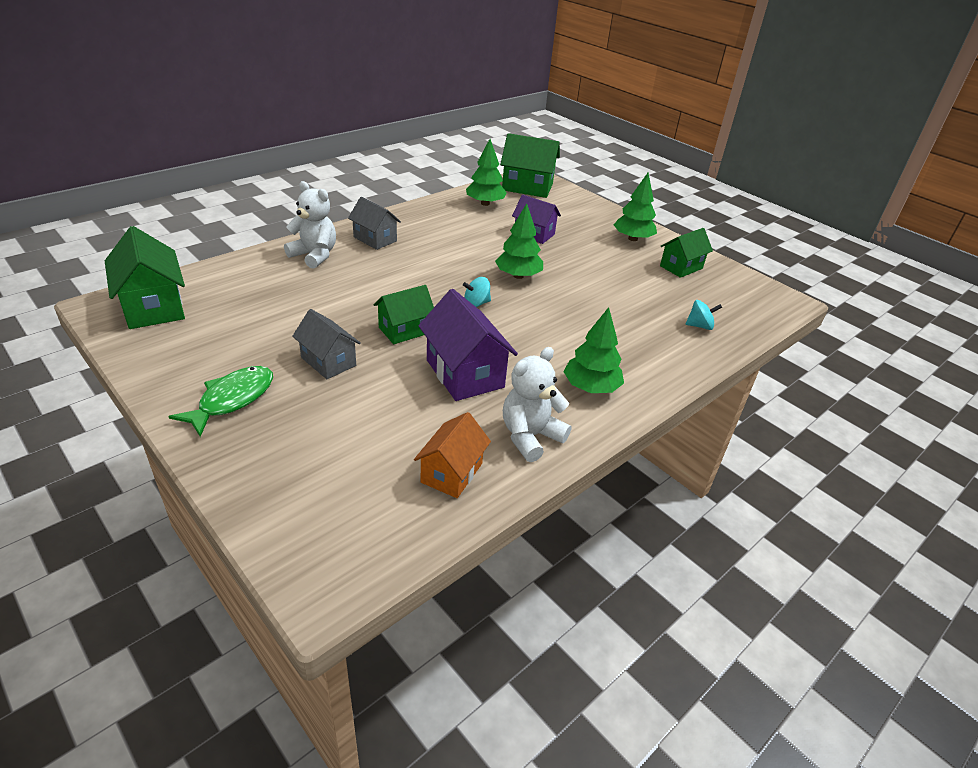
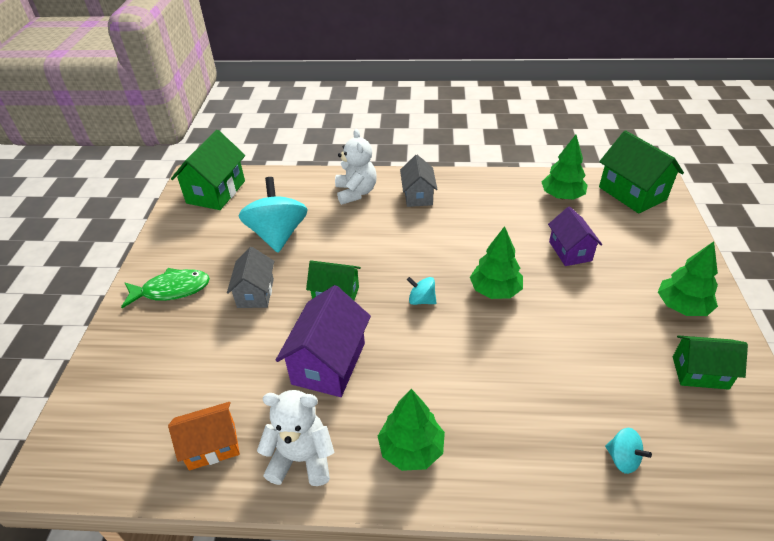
camera: 50 degrees right, 5 degrees up
none -> turquoise spinning top [239,177,308,253]

